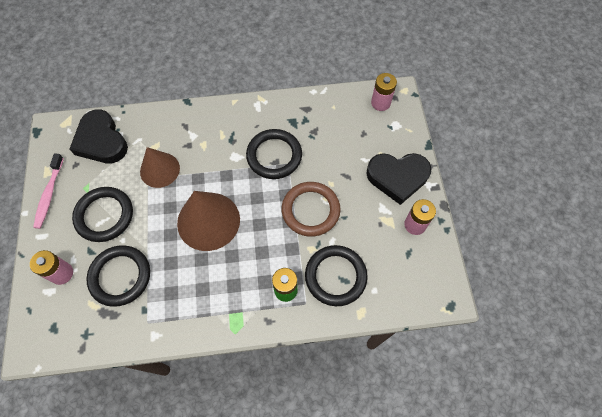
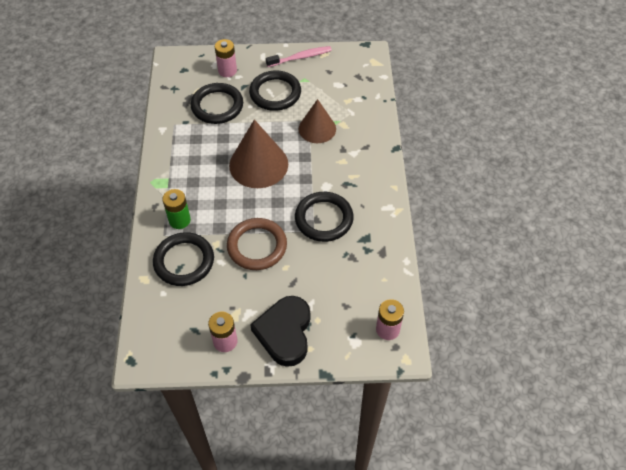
camera: 95 degrees right, 10 degrees down
pink toothbrush [33,154,64,229] -> pink toothbrush turned 150 degrees clockwise [266,46,332,67]
black heart [70,110,128,163] -> none

